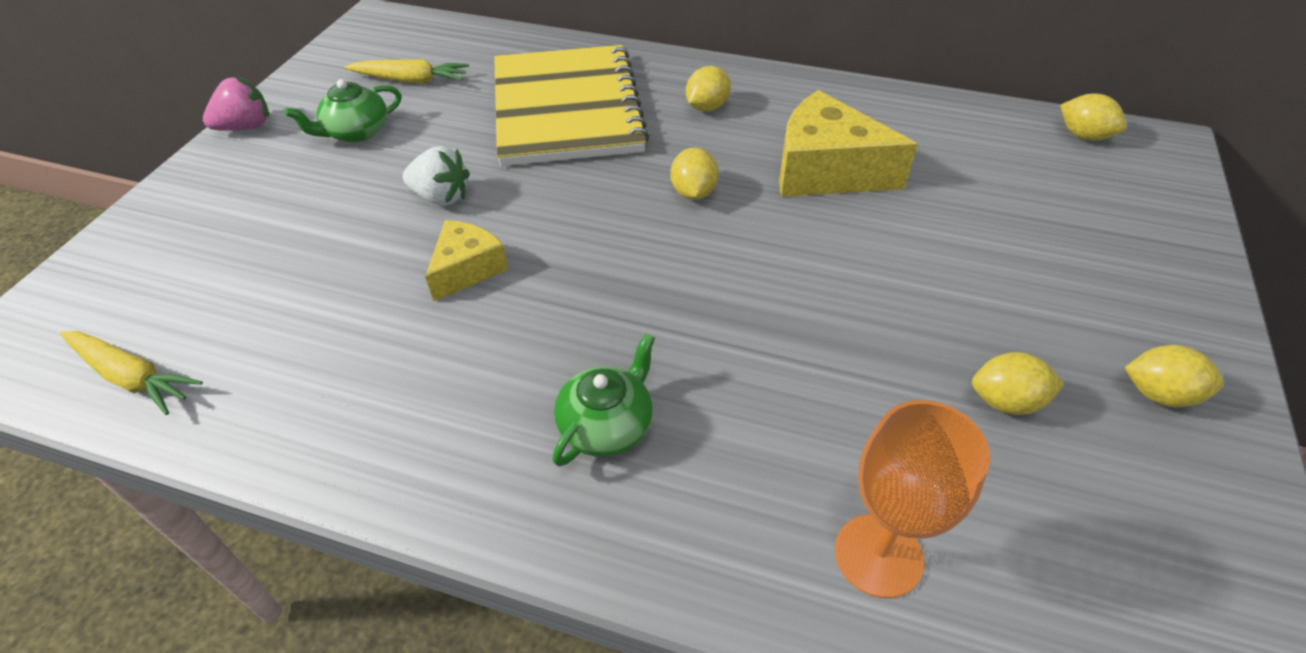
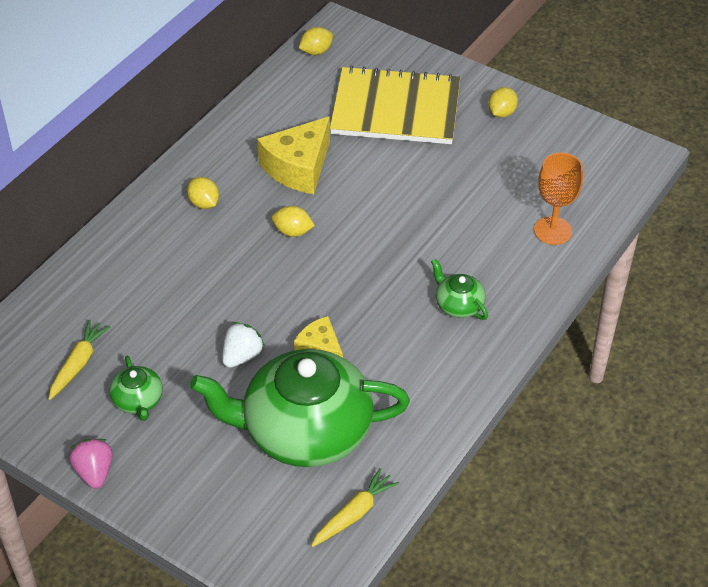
camera: 75 degrees left, 0 degrees up
yellow notebook [494,45,649,166] -> yellow notebook moved to [330,66,460,144]
yellow lemon [972,352,1064,415] -> none
none -> green teapot [190,349,410,467]

